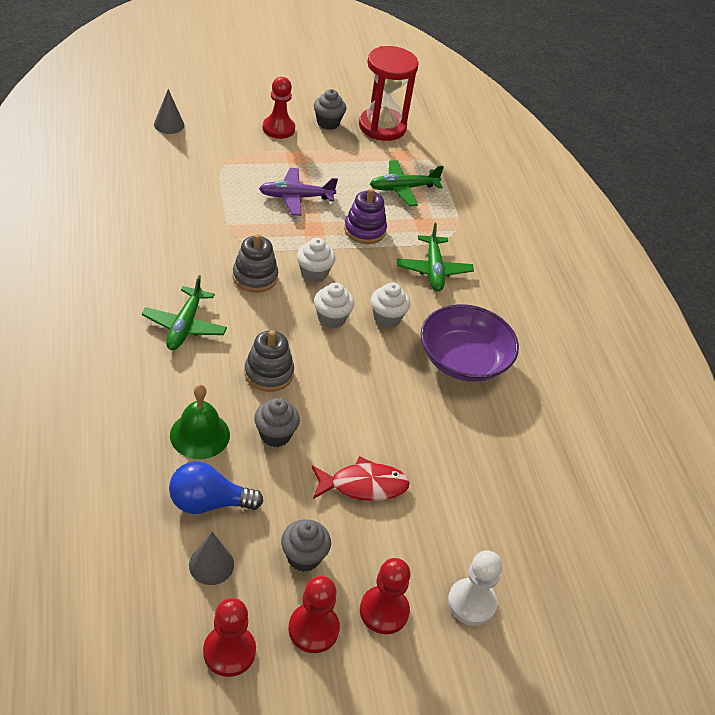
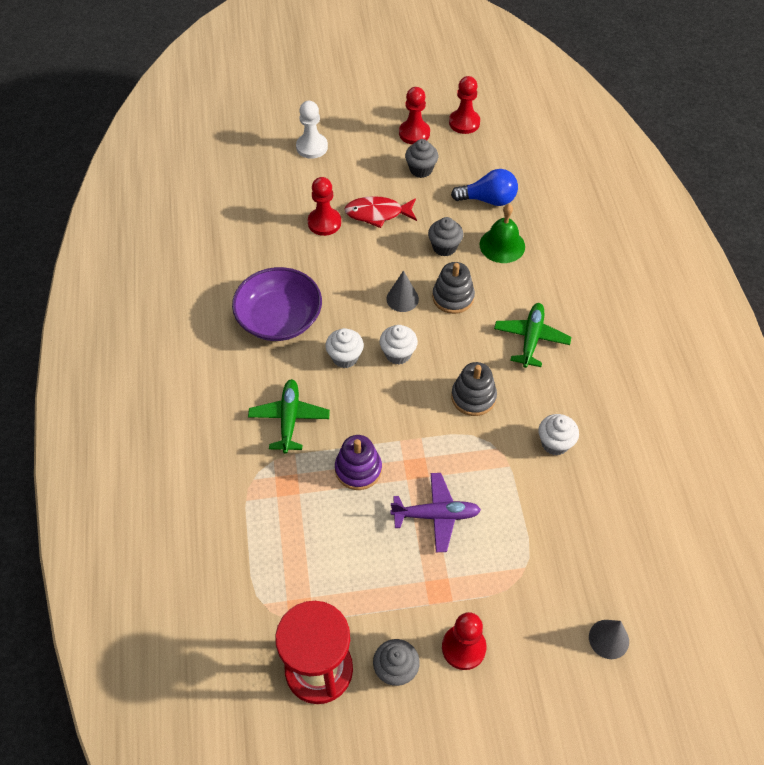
camera: 170 degrees left, 10 degrees up
grey cone [189,532,234,585] -> grey cone moved to [386,271,419,312]
white cupcake [297,238,335,283] -> white cupcake moved to [538,414,579,456]
red pawn [360,558,411,634] -> red pawn moved to [308,177,341,236]
green plane [370,160,444,206] -> none

